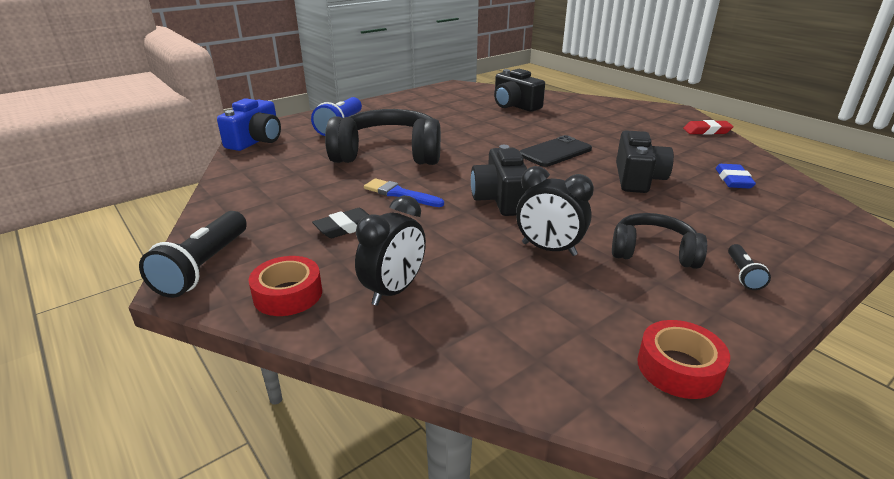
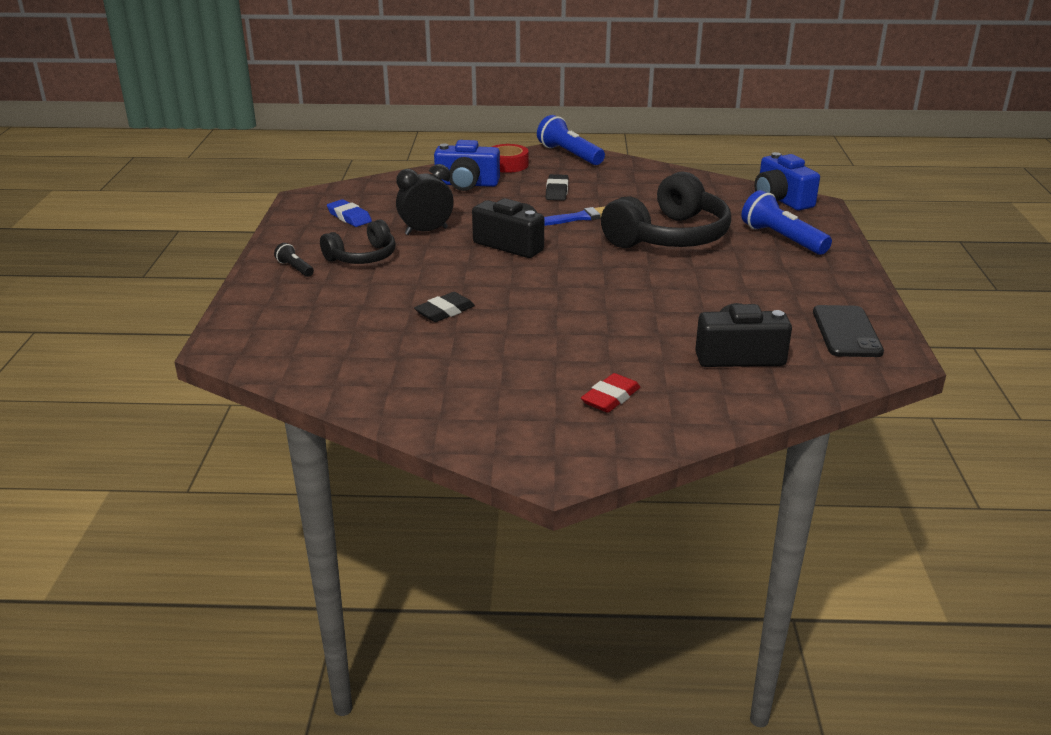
camera: 130 degrees right, 0 degrees up
black flashlight [139,211,247,298] -> blue flashlight [537,115,605,165]
black clock [355,195,426,306] -> blue camera [434,140,500,191]
black phone [519,135,592,167] -> black phone moved to [813,305,884,357]
black camera [616,130,674,193] -> black eraser [414,292,475,322]
red tape [637,320,730,399] -> none
red eraser [683,120,734,135] -> red eraser moved to [581,373,640,413]
blue eraser [716,164,756,188] -> blue eraser moved to [327,199,372,227]

